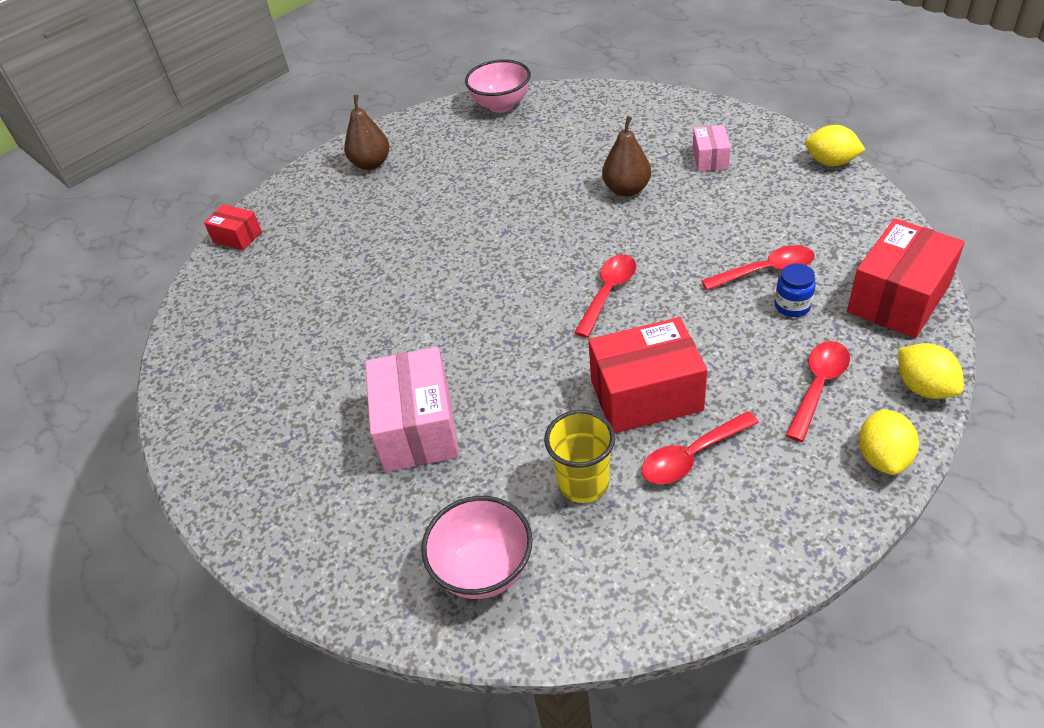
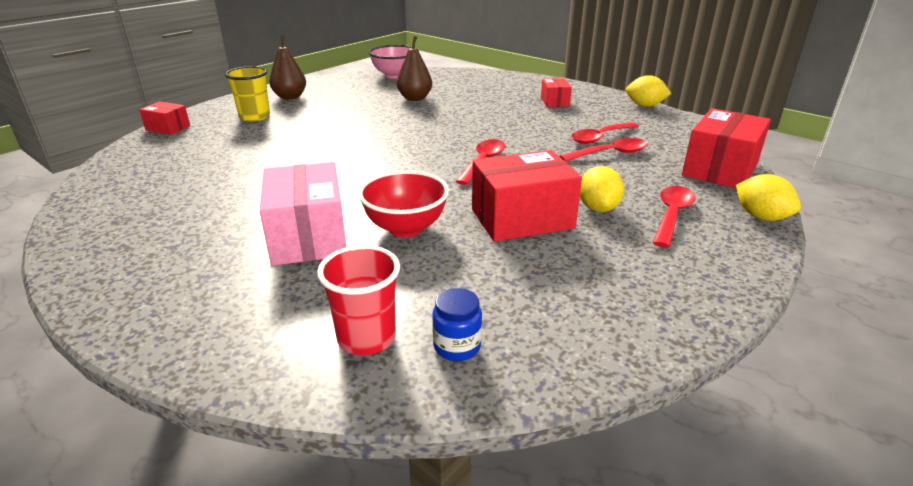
camera: 10 degrees left, 15 degrees down
pink bowl [421,496,533,599] -> red cup [317,245,400,355]
yellow cup [544,410,615,503] -> yellow cup moved to [225,66,270,122]
brown pear [602,116,651,197] -> brown pear moved to [397,36,432,101]
red spoon [642,411,759,484] -> red spoon moved to [571,122,639,144]
pink box [693,125,731,172] -> red box [541,78,572,107]
blue jar [774,263,816,317] -> blue jar moved to [432,288,482,361]
yellow lemon [859,409,919,475] -> yellow lemon moved to [580,166,624,212]
none -> red bowl [358,171,449,237]

